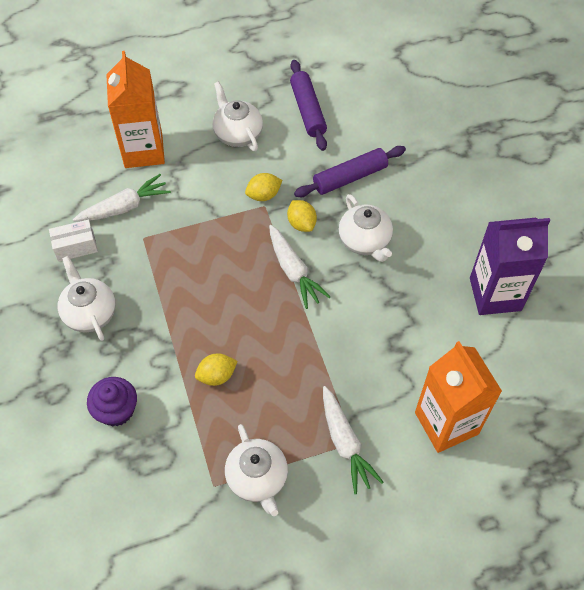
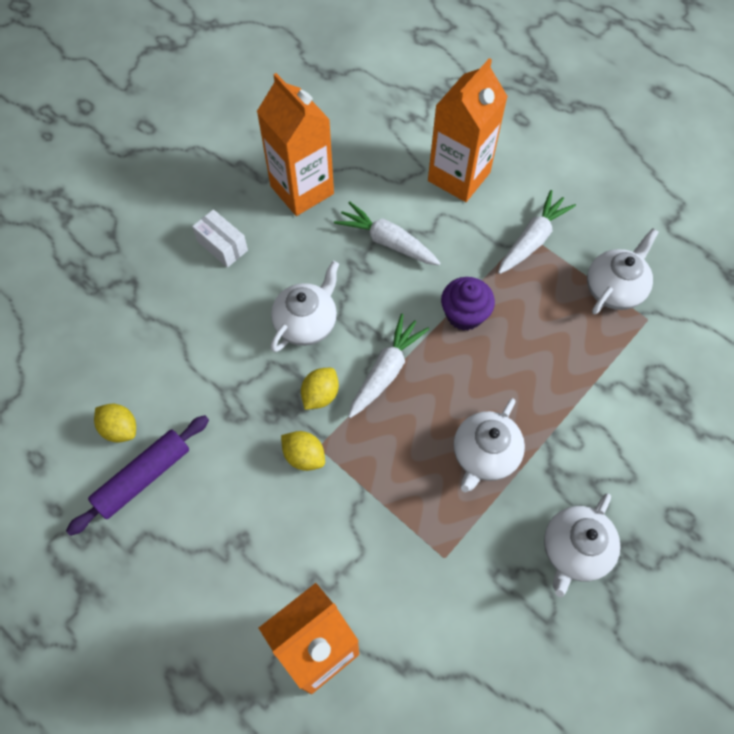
camera: 120 degrees left, 5 degrees up
white box [49,220,98,262] -> white box moved to [192,209,248,268]
white carrot [73,174,171,221] -> white carrot moved to [334,201,441,265]
purple cupcake [87,377,137,426] -> purple cupcake moved to [441,277,495,331]
yellow lemon [195,353,238,386] -> yellow lemon moved to [94,404,136,443]
white teapot [213,81,263,151] -> white teapot moved to [454,398,525,492]
purple rolling pin [294,146,406,197] -> none
purple carton [470,218,550,315] -> orange carton [257,73,334,216]

